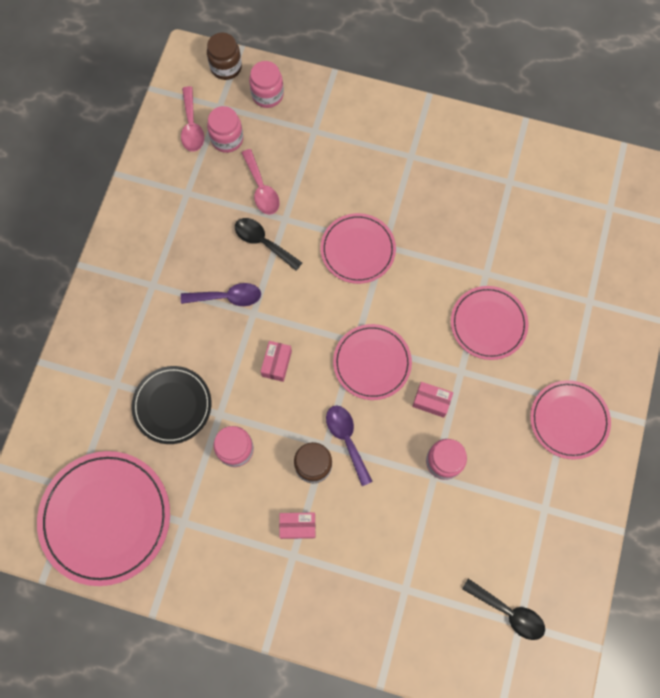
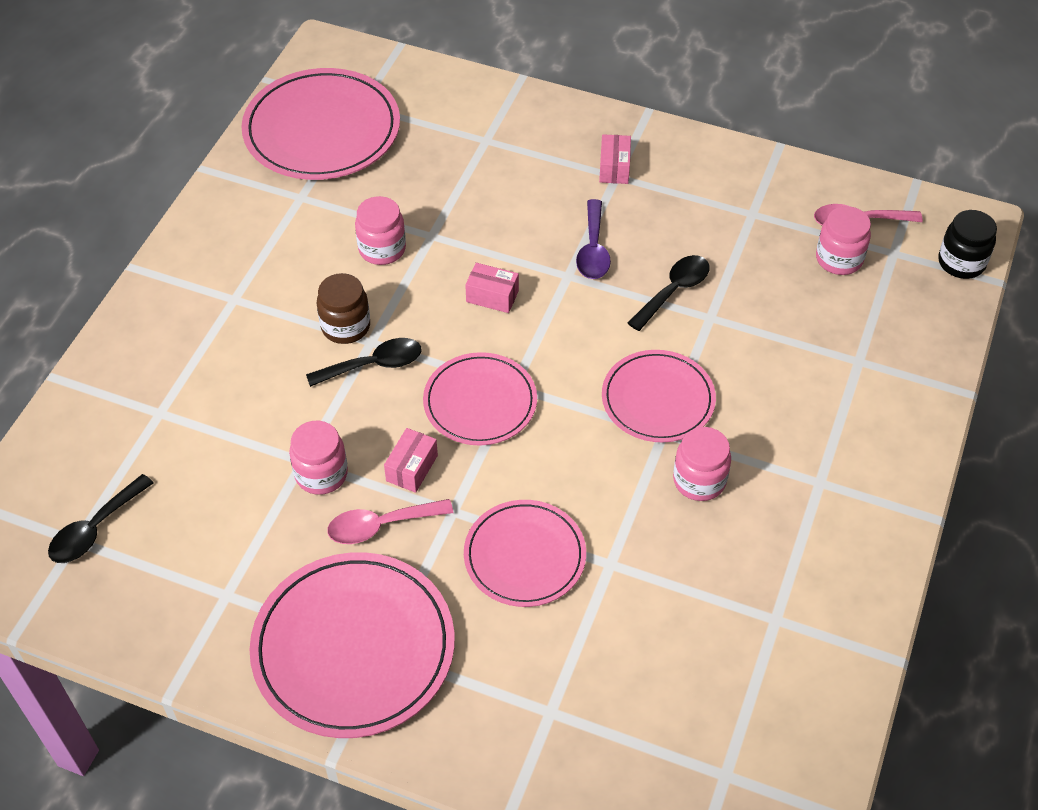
camera: 95 degrees right, 20 degrees down
black plate [131,366,211,444] -> none
brown jar [207,33,242,80] -> black jar [938,210,997,279]
pink spoon [242,149,279,215] -> pink spoon moved to [327,499,453,544]
pink jar [249,61,284,108] -> pink jar moved to [673,427,731,501]
pink box [279,512,316,539] -> pink box moved to [599,134,631,184]
purple spoon [326,406,373,486] -> black spoon [306,338,422,387]
pink plate [530,380,611,460] -> pink plate [249,552,455,738], size x1.59

